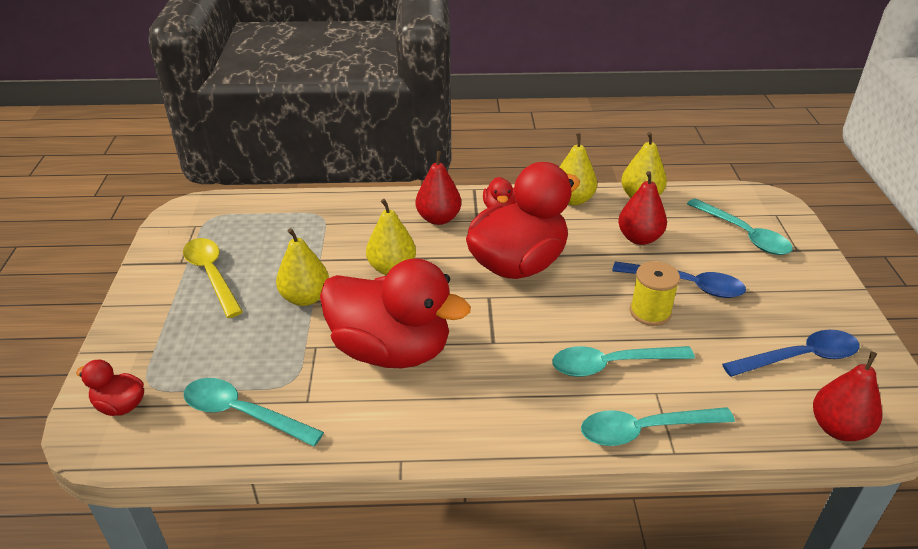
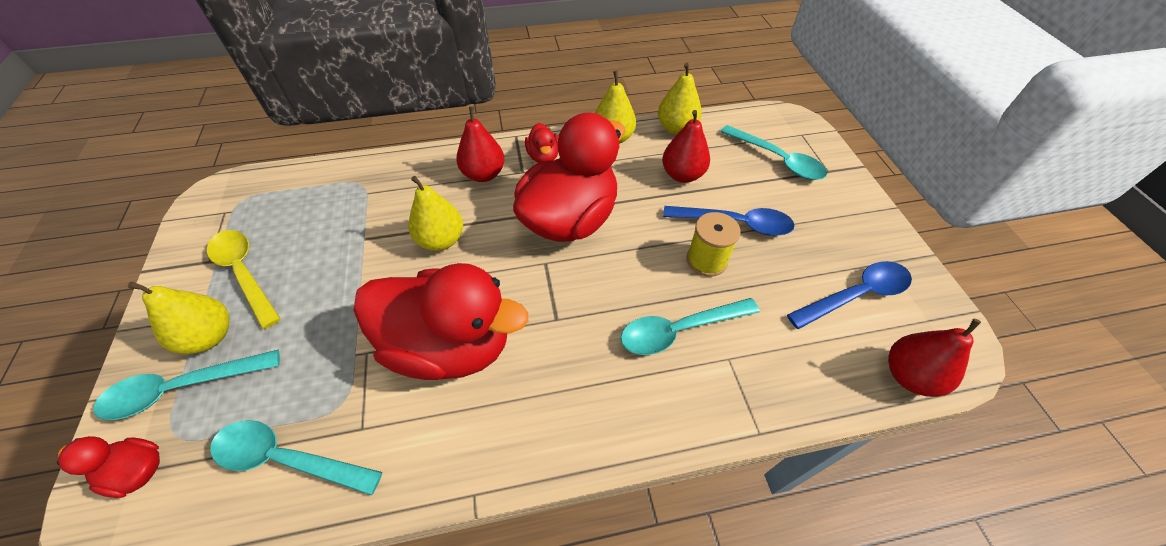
camera: 10 degrees left, 15 degrees up
yellow pear [276,228,329,306] -> yellow pear moved to [128,282,229,354]
turquoise spoon [581,407,735,446] -> turquoise spoon moved to [94,349,280,420]

